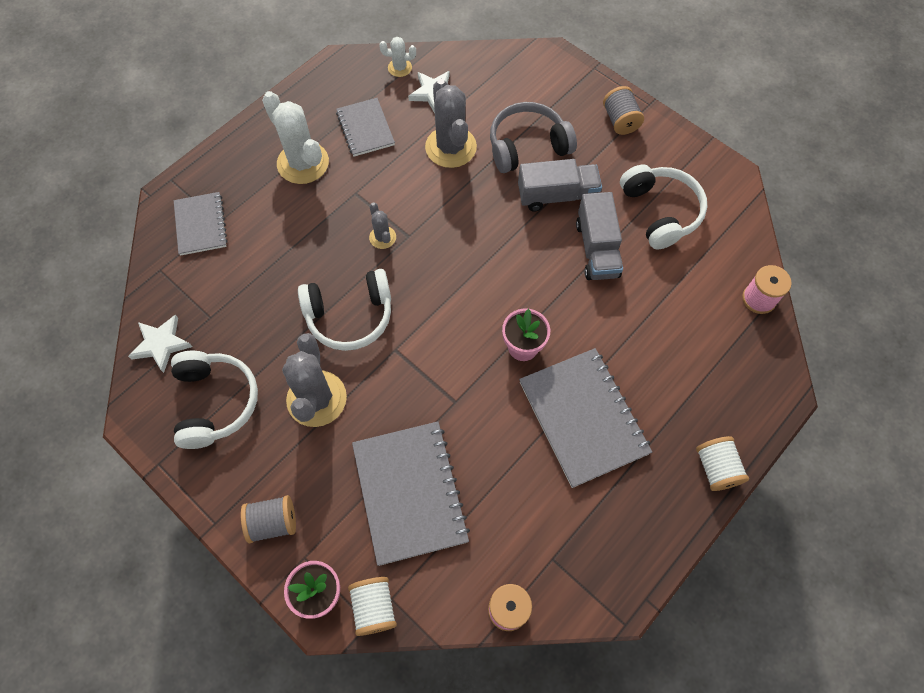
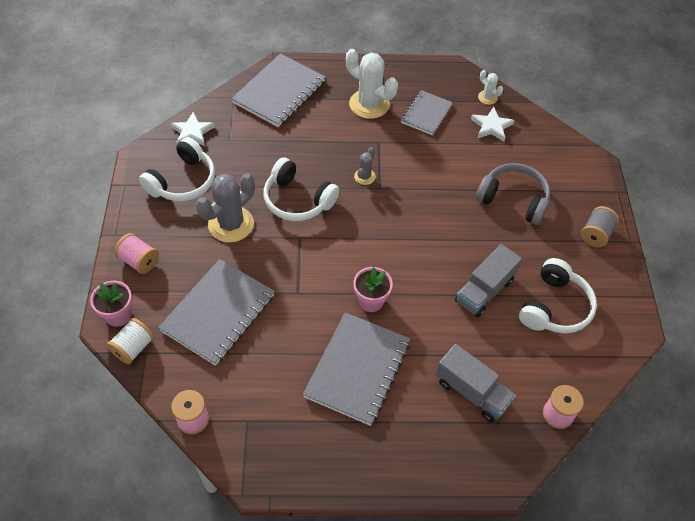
camera: 45 degrees right, 10 degrees down
grey notebook [174,192,228,256] -> grey notebook [231,54,326,127], size x1.68
grey spool [241,495,296,543] -> pink spool [114,233,159,274]
white cactus [262,91,329,184] -> white cactus turned 60 degrees counterclockwise [346,49,398,119]
grey cactus [425,79,477,168] -> none
grey truck [518,159,602,211] -> grey truck moved to [436,344,516,422]
white spool [696,436,749,491] -> none

